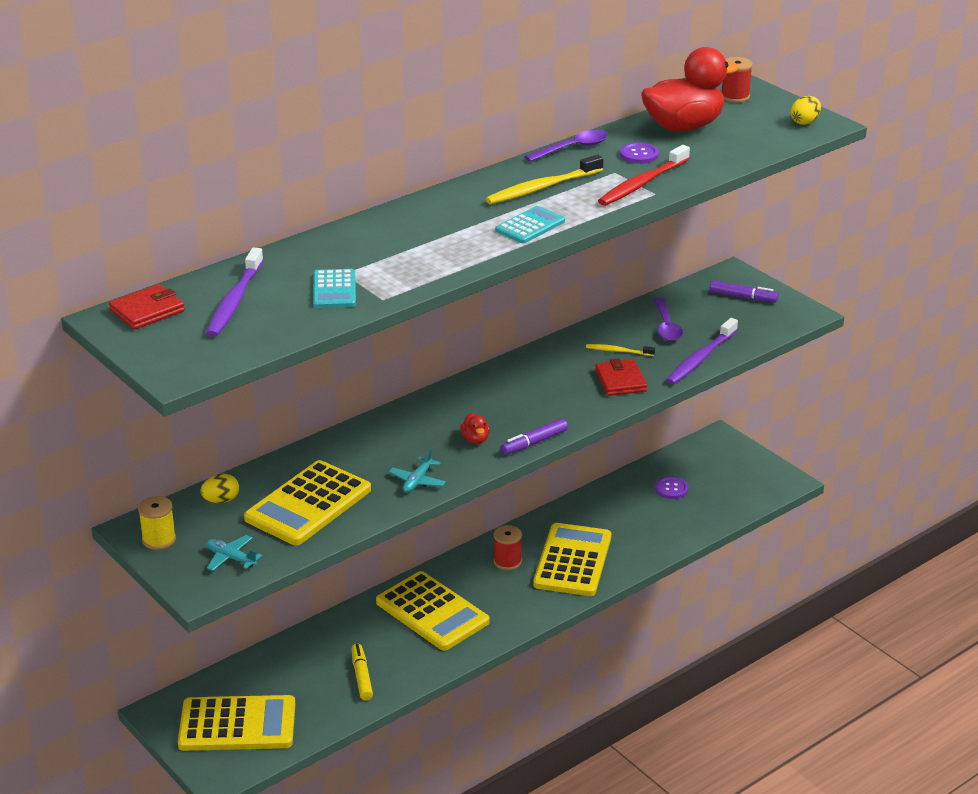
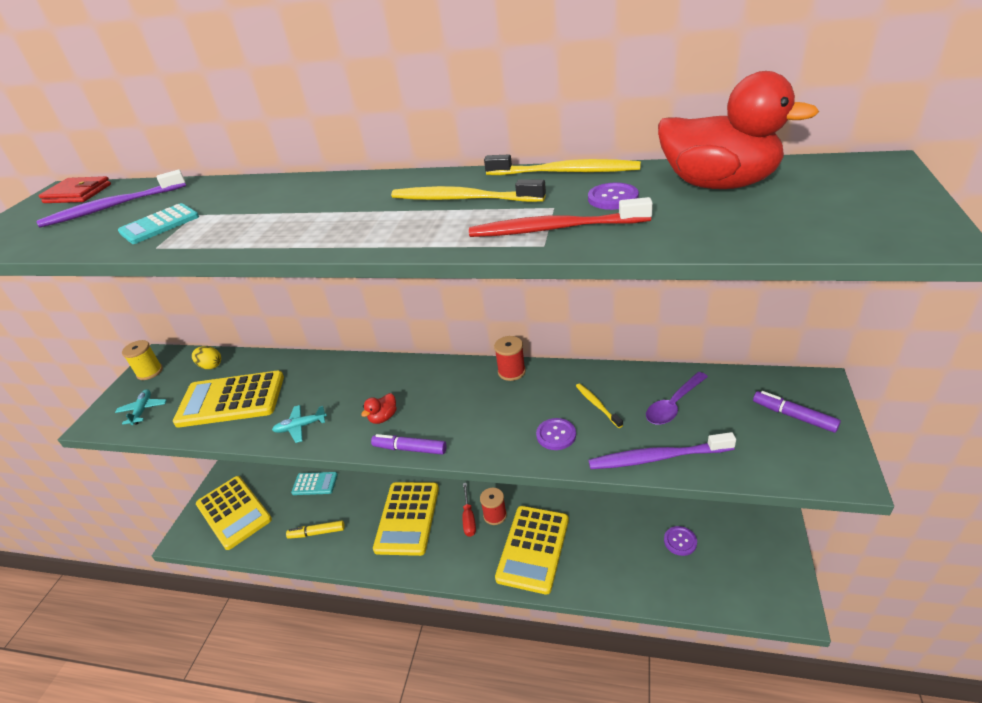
camera: 55 degrees right, 5 degrees up
yellow marker [352,643,373,700] -> yellow marker turned 135 degrees counterclockwise [286,521,345,539]
turquoise calculator [495,206,565,243] -> turquoise calculator moved to [291,472,338,495]
purple spoon [525,130,608,162] -> yellow toothbrush [484,155,641,175]
yellow calculator [533,523,611,596] -> yellow calculator turned 135 degrees clockwise [495,506,569,595]
red wallet [595,358,647,396] -> purple button [536,418,576,450]
purple marker [710,280,778,302] -> purple marker turned 150 degrees clockwise [753,391,841,433]
red spool [721,57,753,103] -> red spool moved to [494,336,526,381]
yellow egg [791,96,821,125] -> none
none -> red screwdriver [463,483,476,537]

